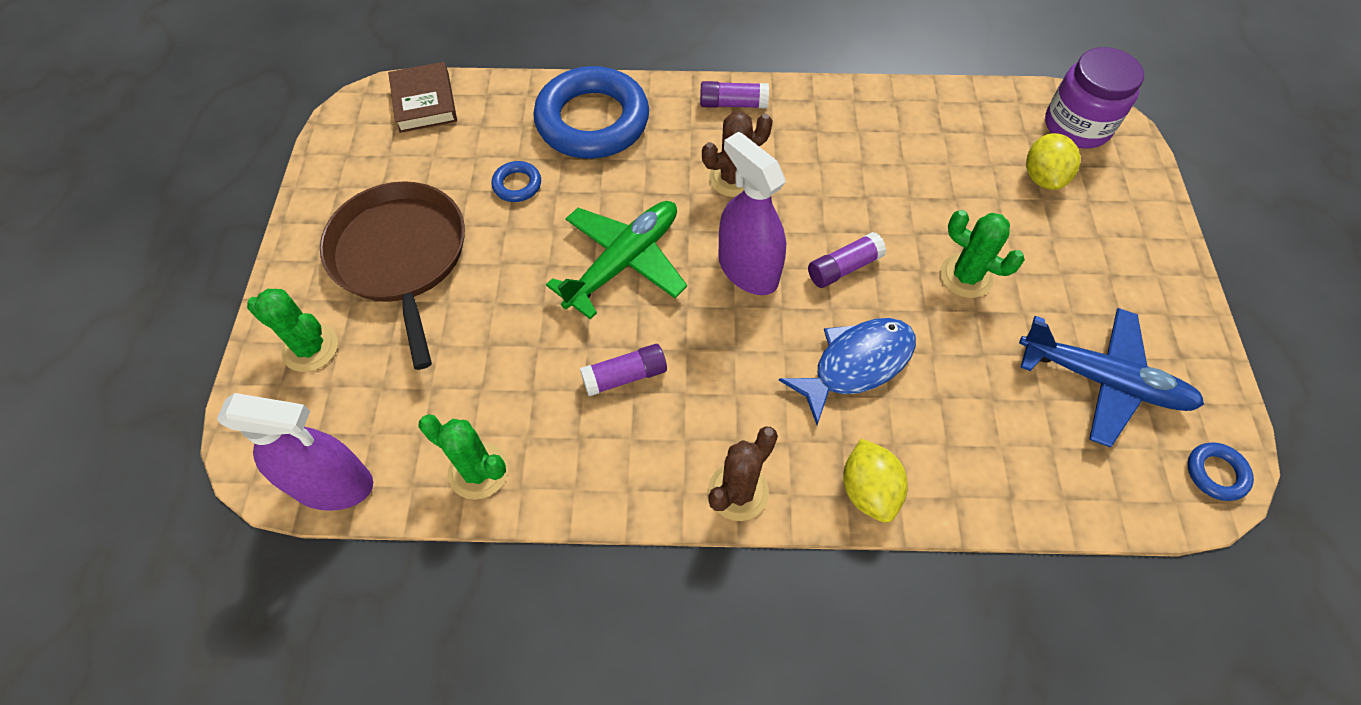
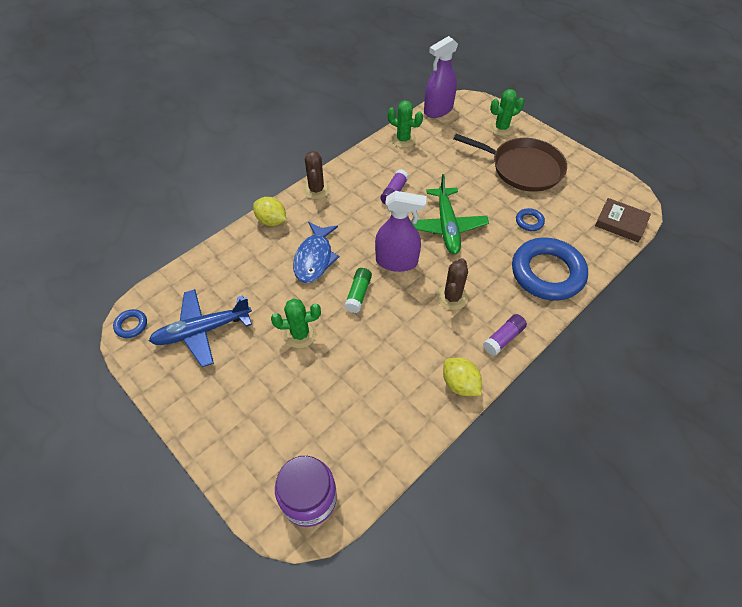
camera: 135 degrees right, 5 degrees down
green cactus [419,414,508,500] -> green cactus turned 45 degrees clockwise [388,100,423,148]
purple glue stick [808,232,886,288] -> green glue stick [344,268,372,313]
yellow lemon [1026,133,1081,190] -> yellow lemon moved to [443,358,482,396]

